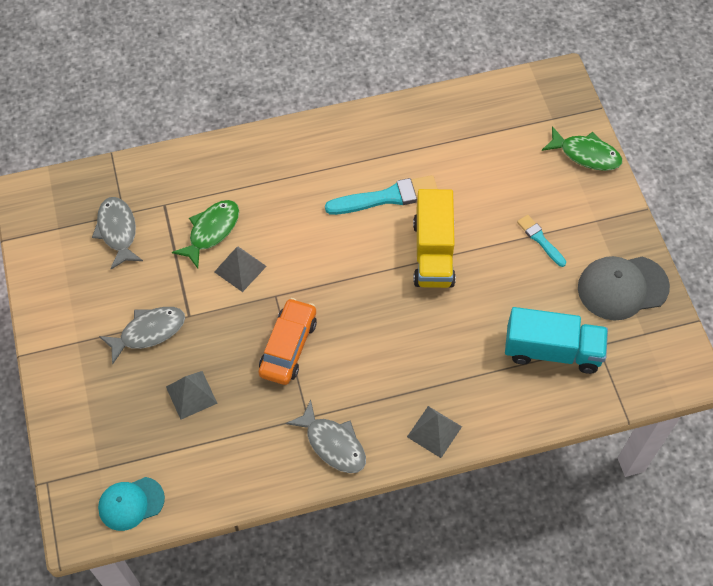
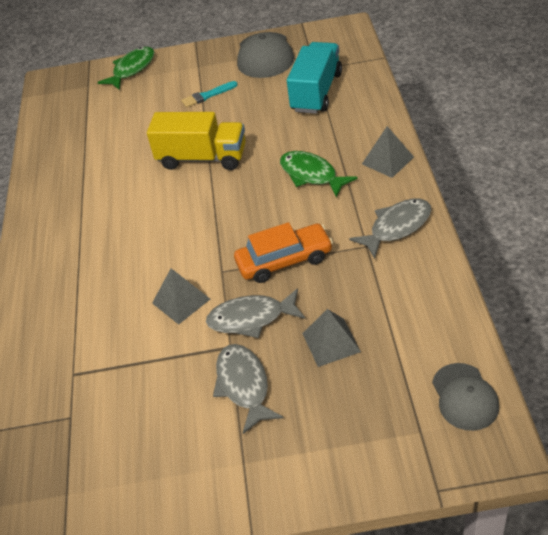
camera: 75 degrees left, 15 degrees down
grey fish [92,197,143,269] -> grey fish moved to [206,288,305,338]
turquoise cap [98,477,165,531] -> grey cap [432,363,499,431]
green fish [172,200,239,269] -> green fish moved to [280,151,358,197]
orange car [258,298,317,385] -> orange car turned 135 degrees clockwise [234,222,333,283]
turquoise brush [325,175,438,215] -> none

